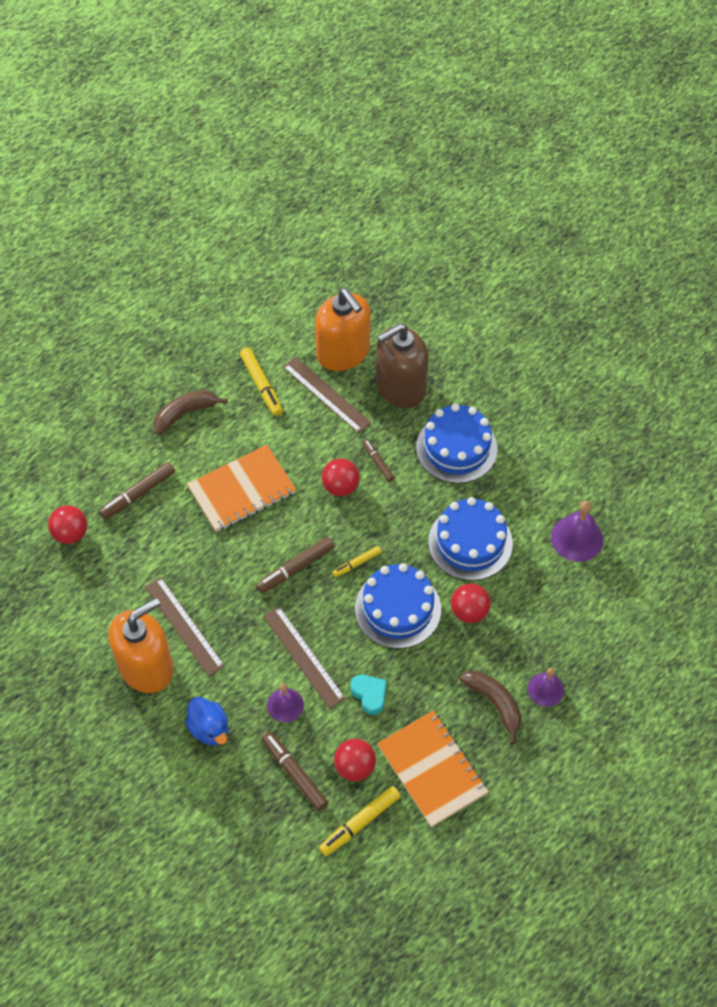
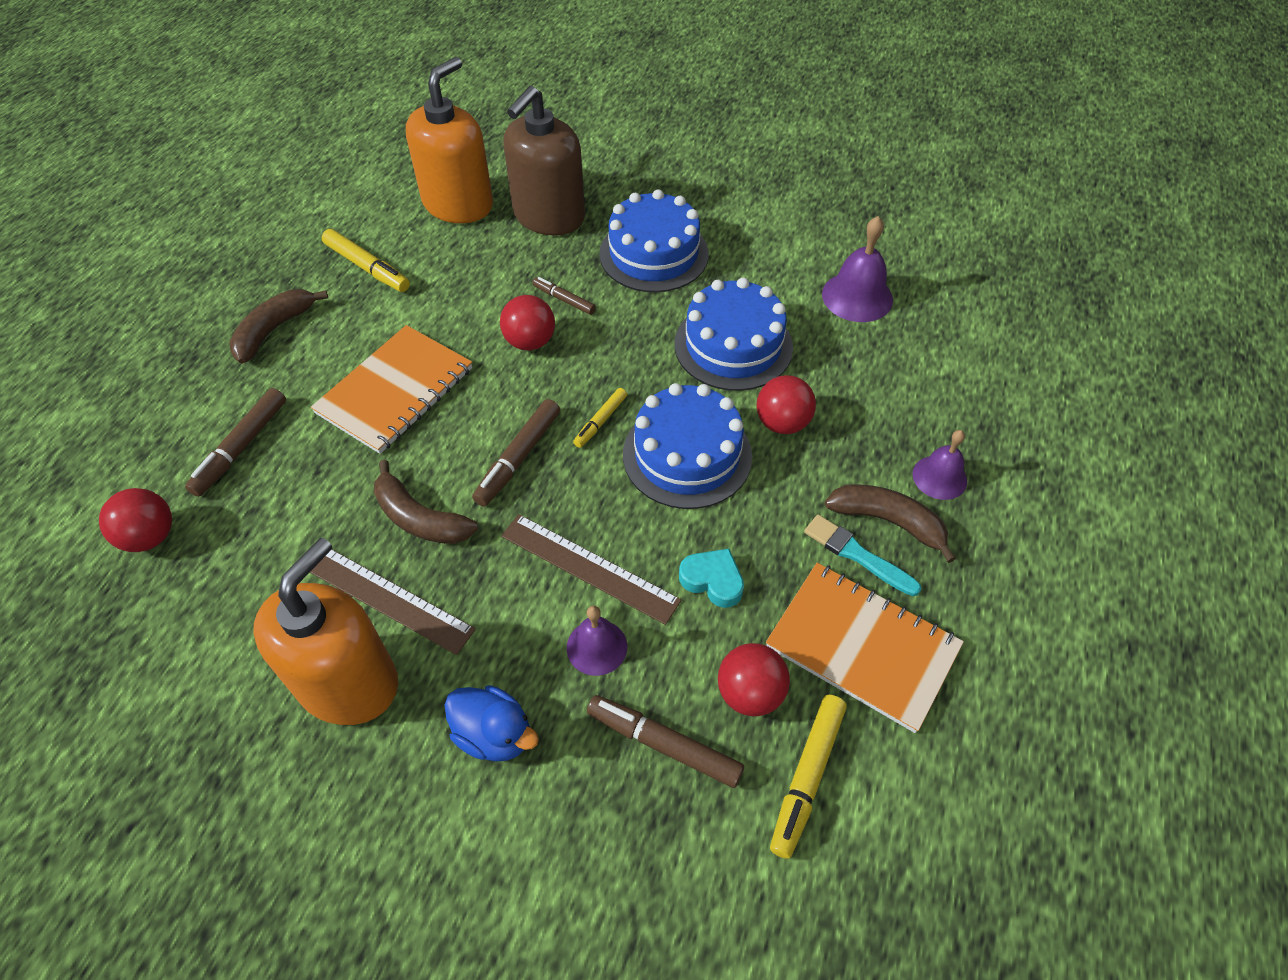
camera: 25 degrees left, 5 degrees down
brown ruler [283,357,371,433] -> none
orange soap dispenser [315,289,371,371] -> orange soap dispenser turned 90 degrees counterclockwise [406,57,493,223]
none -> brown banana [374,460,478,544]
none -> turquoise brush [804,515,921,596]

